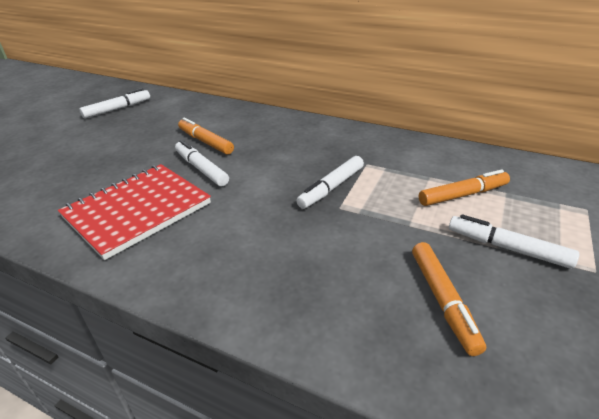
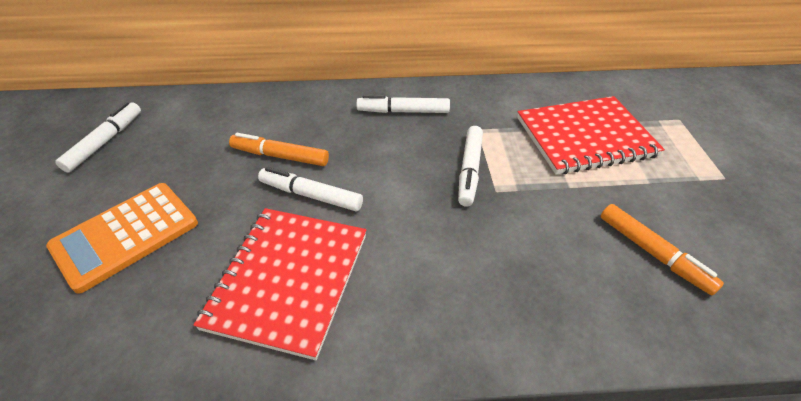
camera: 30 degrees left, 10 degrees up
orange marker [419,169,510,206] -> red notebook [517,96,665,174]
white marker [449,214,579,269] -> white marker moved to [356,95,450,113]
none -> orange calculator [46,183,198,294]

